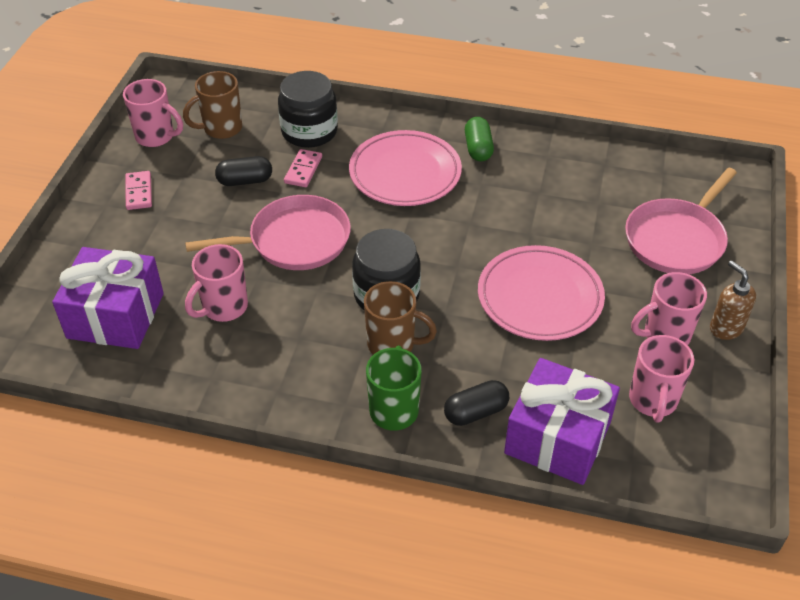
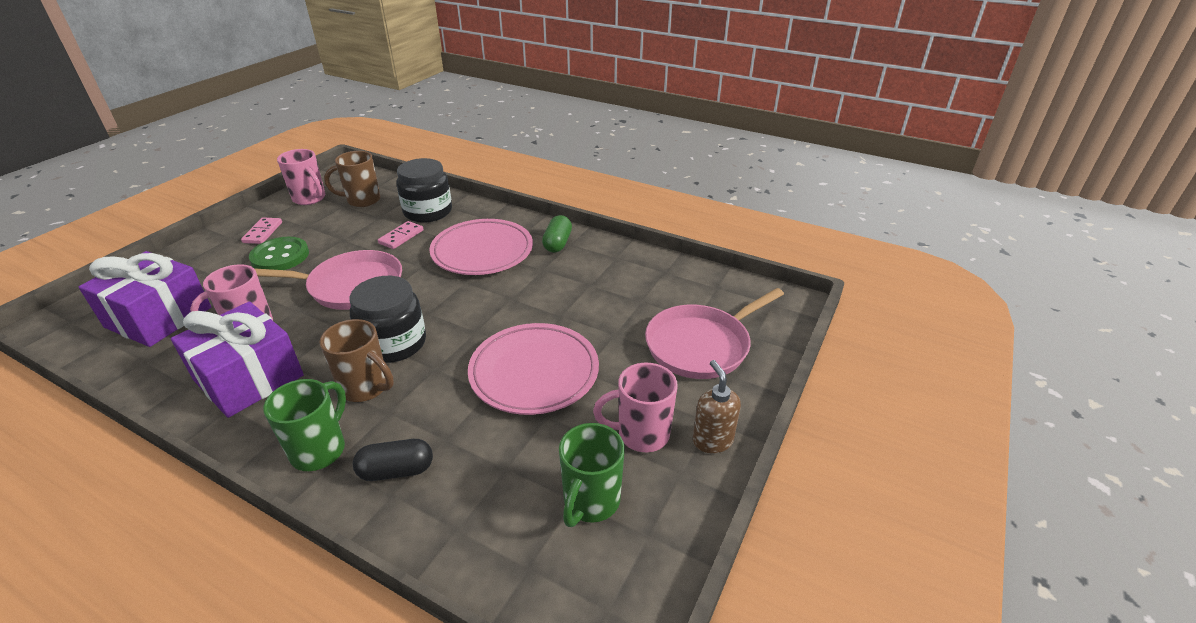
camera: 15 degrees right, 10 degrees down
black capsule [215,156,272,186] -> none
purple gift [504,358,620,485] -> purple gift moved to [171,302,304,418]
pink mug [629,335,694,422] -> green mug [559,423,625,527]
none -> green button [249,237,309,270]

